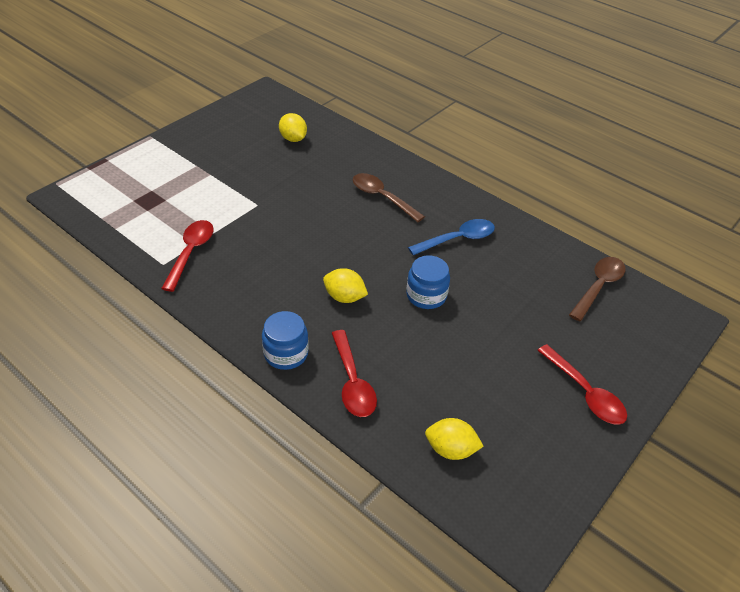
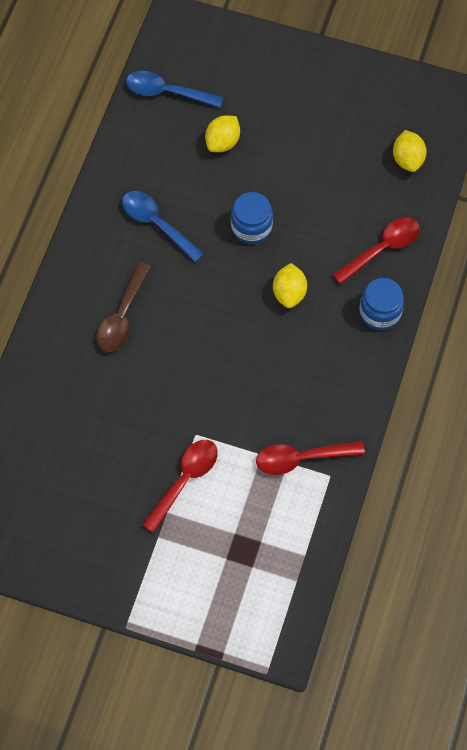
camera: 110 degrees left, 20 degrees up
yellow lemon [279,113,307,142] -> yellow lemon moved to [205,116,240,152]
red spoon [537,344,627,425] -> red spoon moved to [142,440,218,533]
brown spoon [569,257,626,321] -> blue spoon [126,71,223,108]

